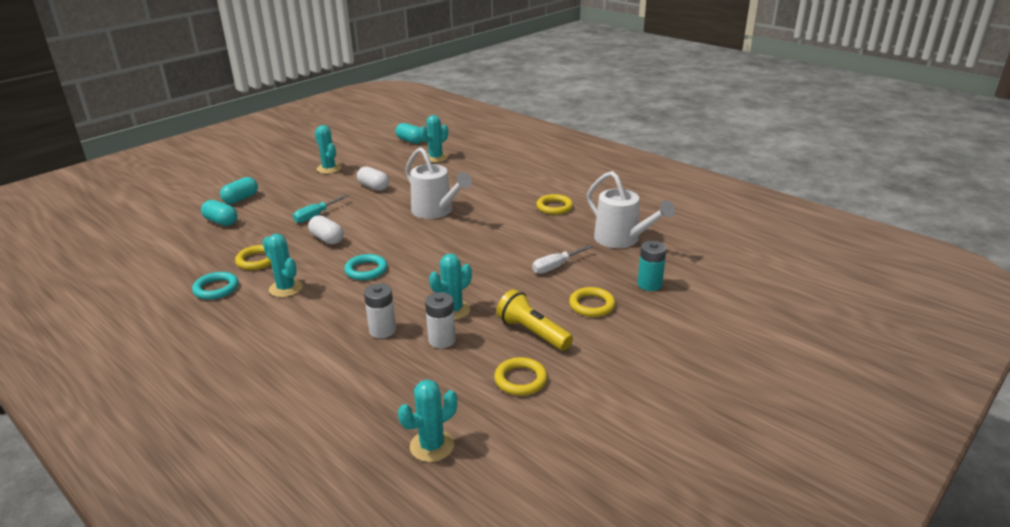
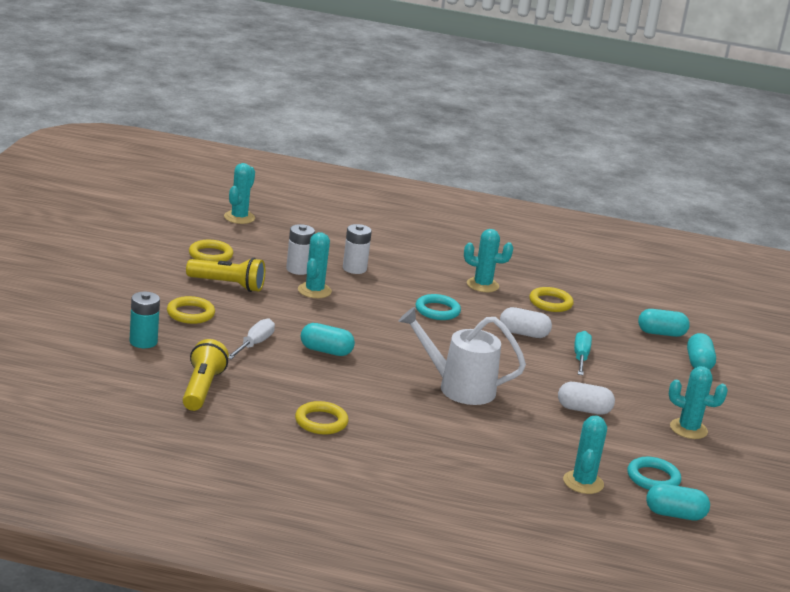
camera: 145 degrees right, 5 degrees down
turquoise ring [192,272,239,300] -> turquoise ring moved to [627,457,681,490]
white watering can [587,171,675,248] -> yellow flashlight [183,339,229,411]
none -> turquoise capsule [301,323,355,356]

